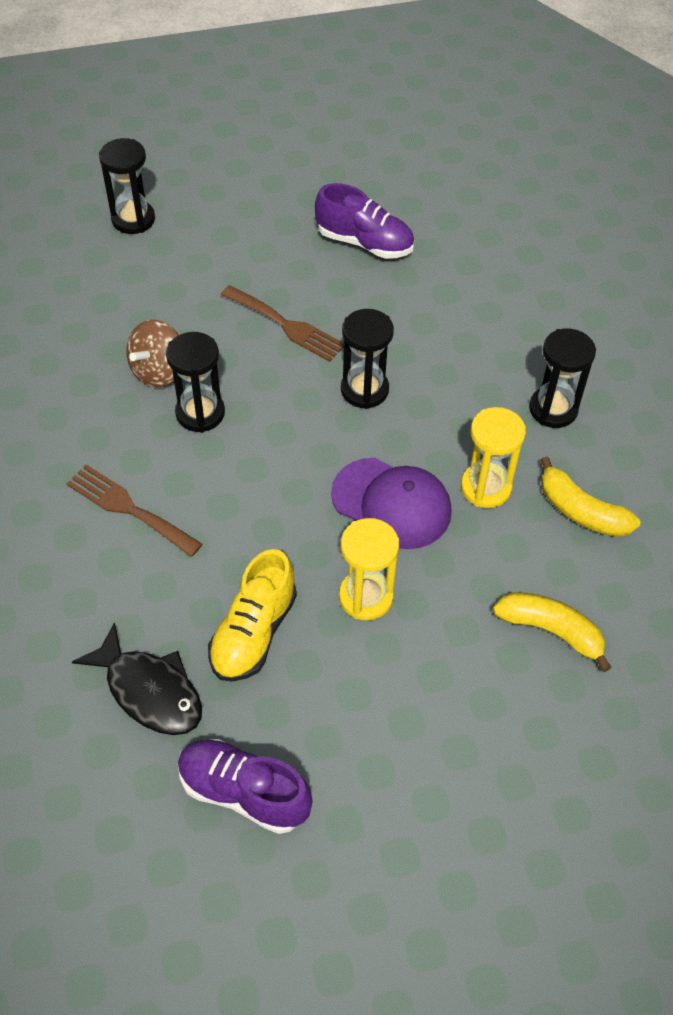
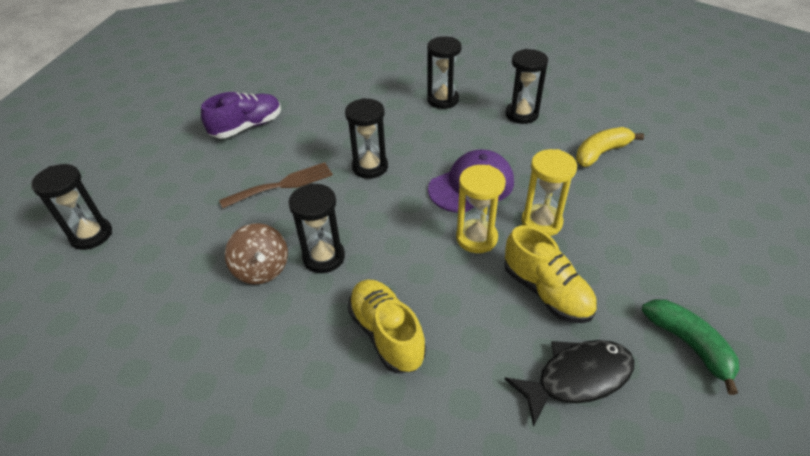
camera: 60 degrees left, 10 degrees down
brown fork [66,464,203,557] -> yellow shoe [348,279,426,373]
purple shoe [178,739,312,834] -> green banana [642,299,740,395]
yellow hourglass [461,407,526,508] -> yellow hourglass moved to [456,165,506,253]
yellow banana [540,456,640,537] -> black hourglass [505,49,548,124]

